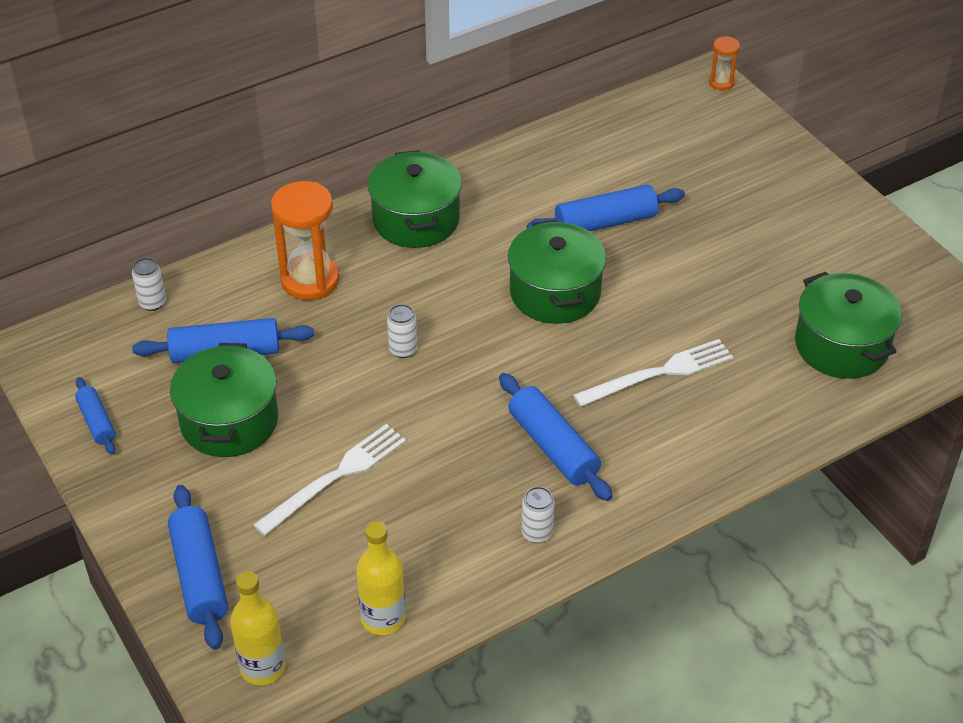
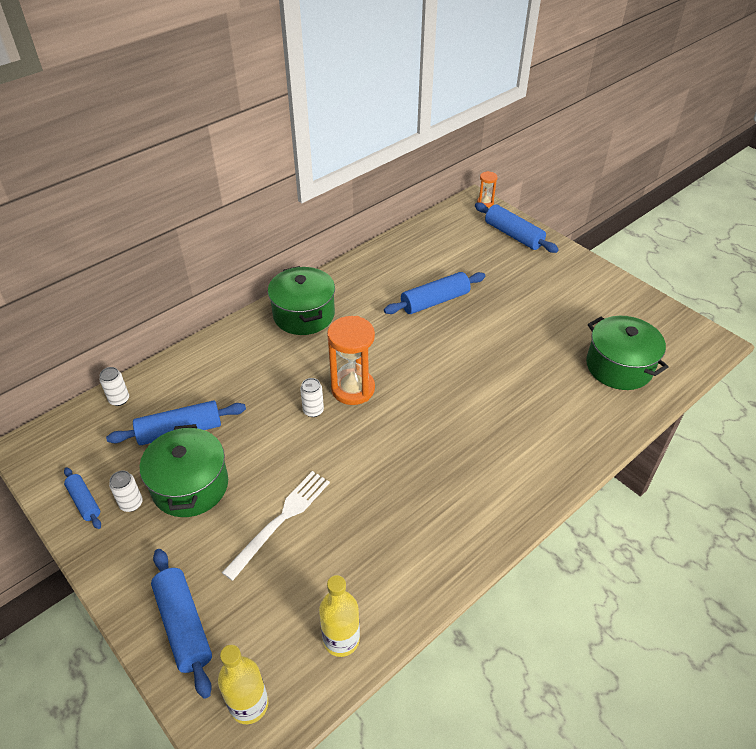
camera: 10 degrees left, 0 degrees up
orange hourglass [271,181,339,300] -> orange hourglass moved to [327,316,375,405]
blue rolling pin [499,373,613,501] -> blue rolling pin moved to [475,202,559,253]
green pot [508,220,606,324] -> none
white can [522,487,555,543] -> white can moved to [109,470,143,512]
white fork [573,339,733,407] -> none

